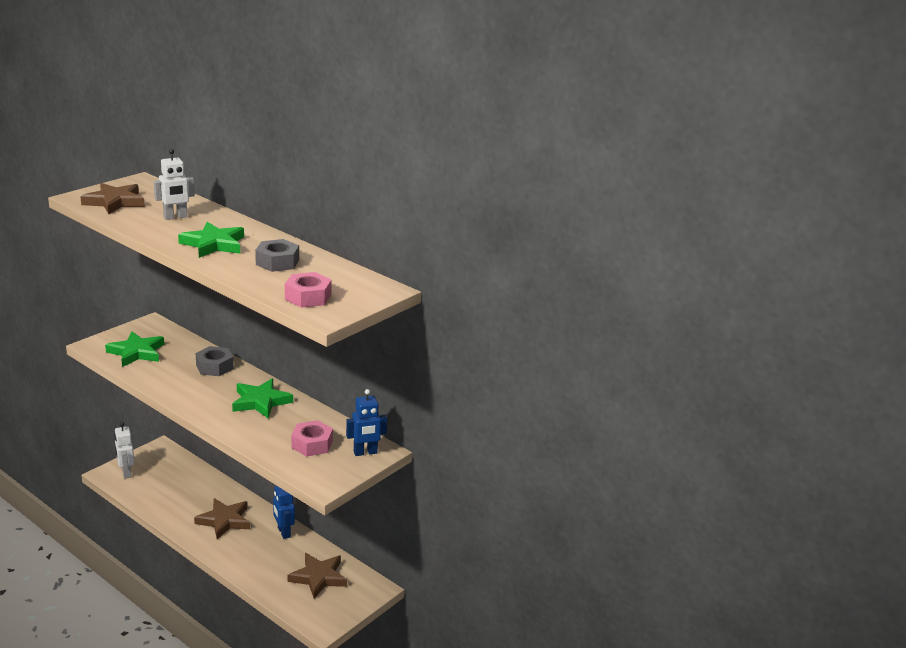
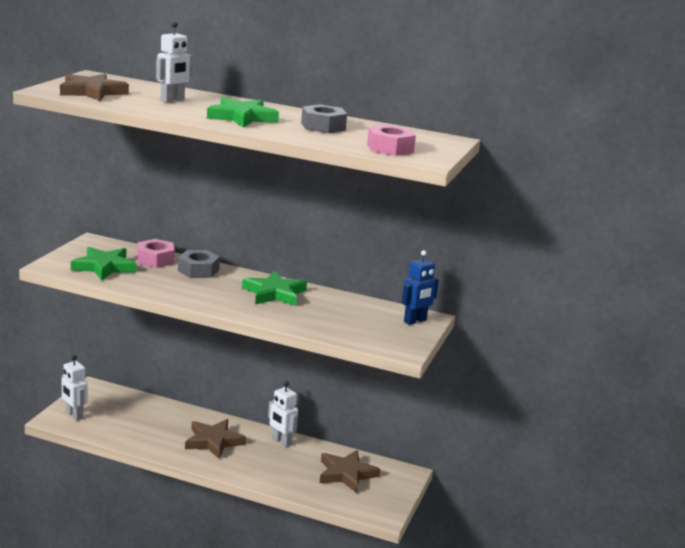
camera: 20 degrees left, 5 degrees down
blue robot [273,486,295,539] -> white robot [268,381,298,447]
pink nut [291,420,333,456] -> pink nut moved to [137,239,175,268]

